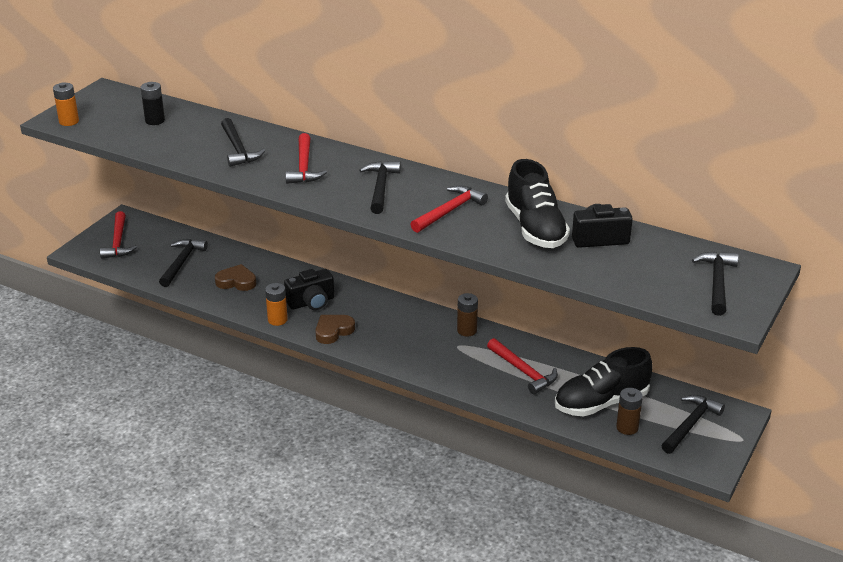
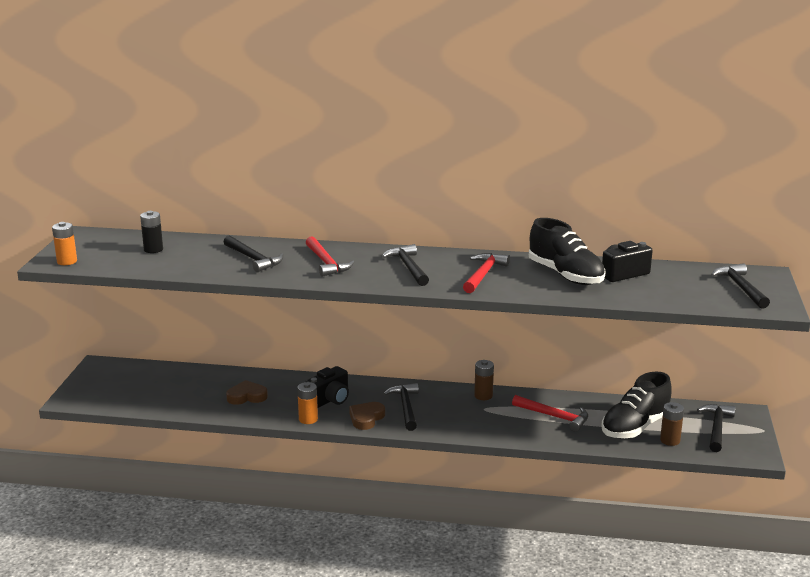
camera: 20 degrees left, 10 degrees down
red hammer [100,211,137,259] -> none
black hammer [159,239,208,287] -> black hammer moved to [383,383,419,431]

